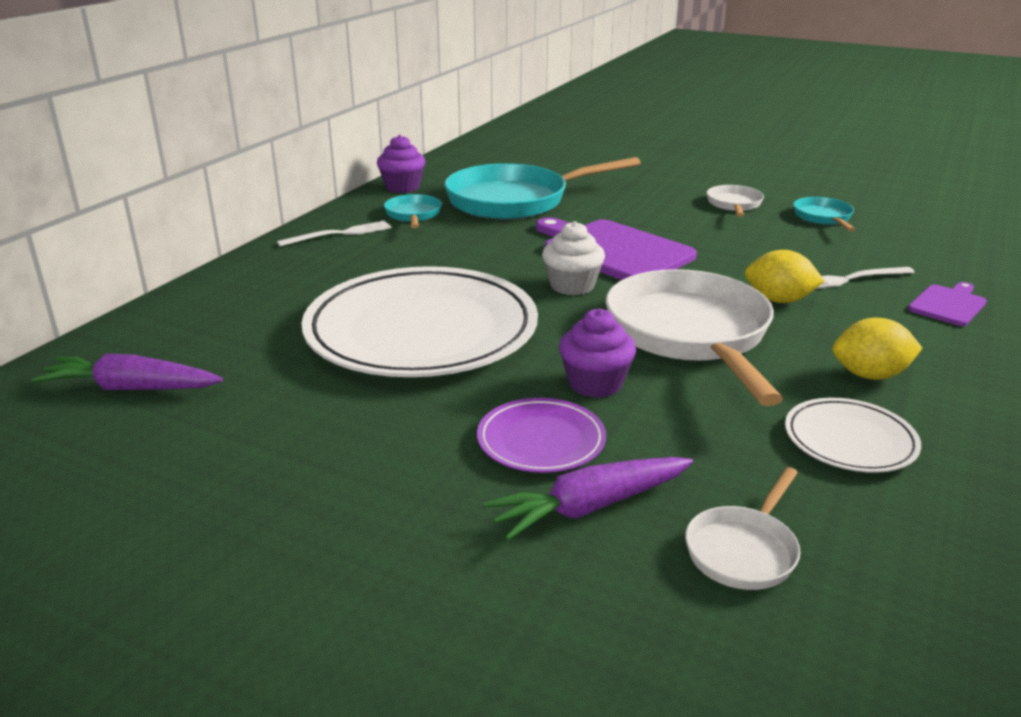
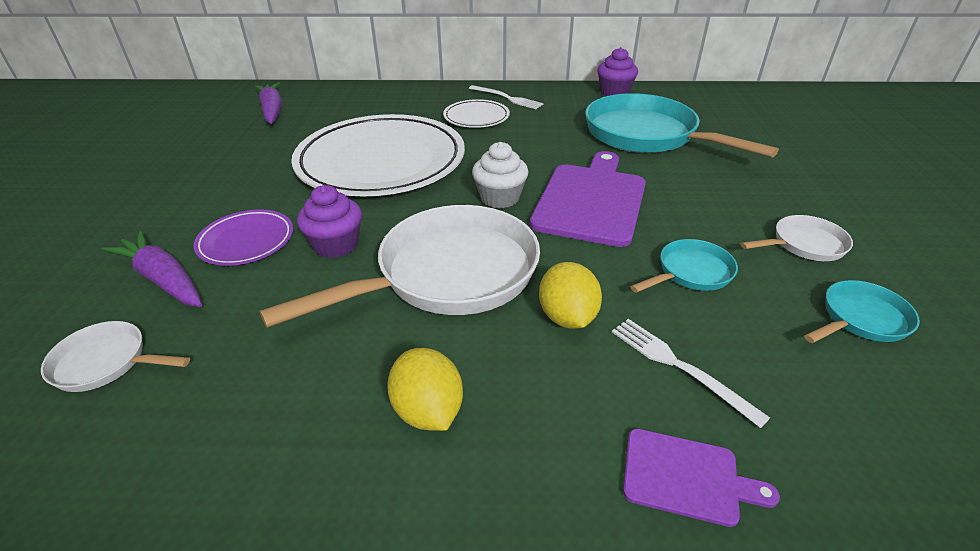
camera: 65 degrees right, 10 degrees up
turquoise pan [384,194,442,228] -> turquoise pan moved to [631,239,738,293]
white plate [785,398,921,473] -> white plate moved to [443,99,510,128]

